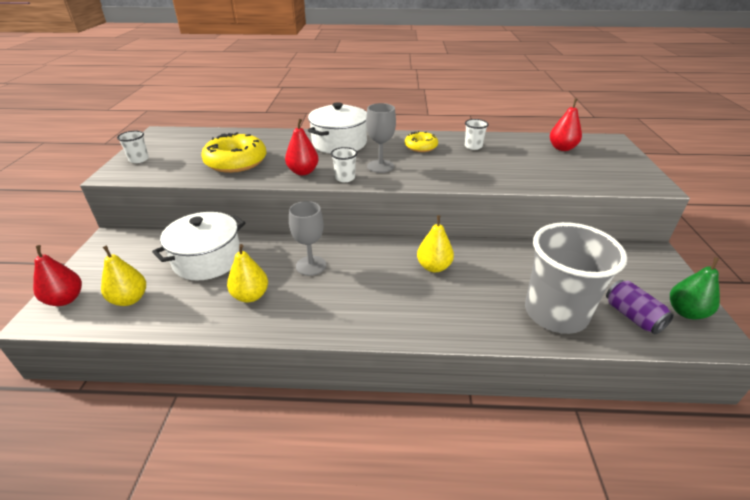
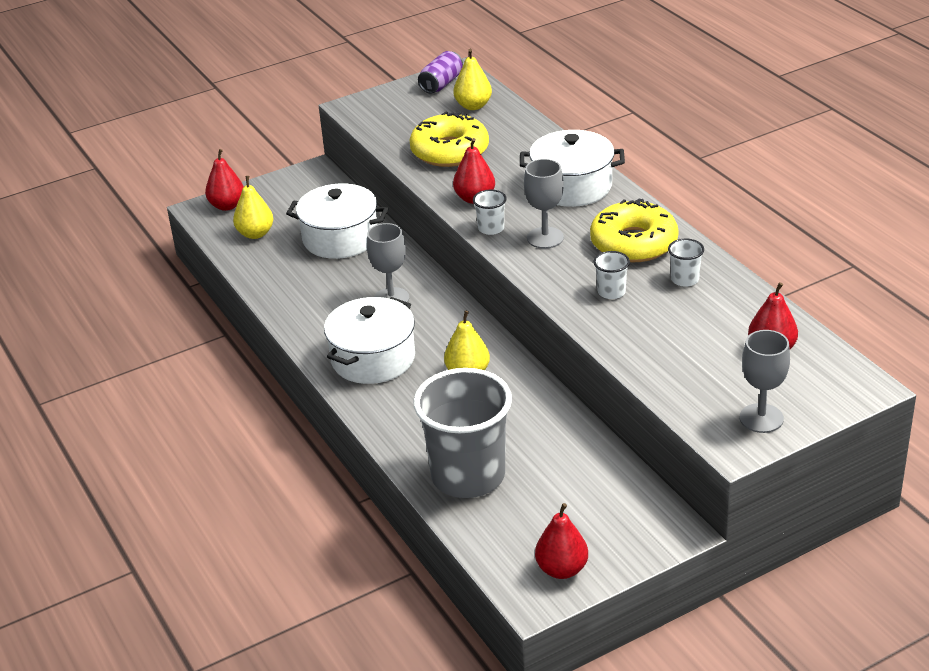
camera: 60 degrees right, 0 degrees up
white cup [117,131,149,163] -> white cup moved to [594,251,630,299]
yellow pear [227,244,268,303] -> yellow pear moved to [453,49,492,110]
yellow donut [405,131,438,152] -> yellow donut [590,199,679,262], size x1.75
purple can [606,280,674,334] -> purple can moved to [418,51,463,93]
green pear [670,257,720,320] -> red pear [535,503,588,579]
none -> white pot [324,297,415,384]
none -> grey goblet [740,330,790,433]

